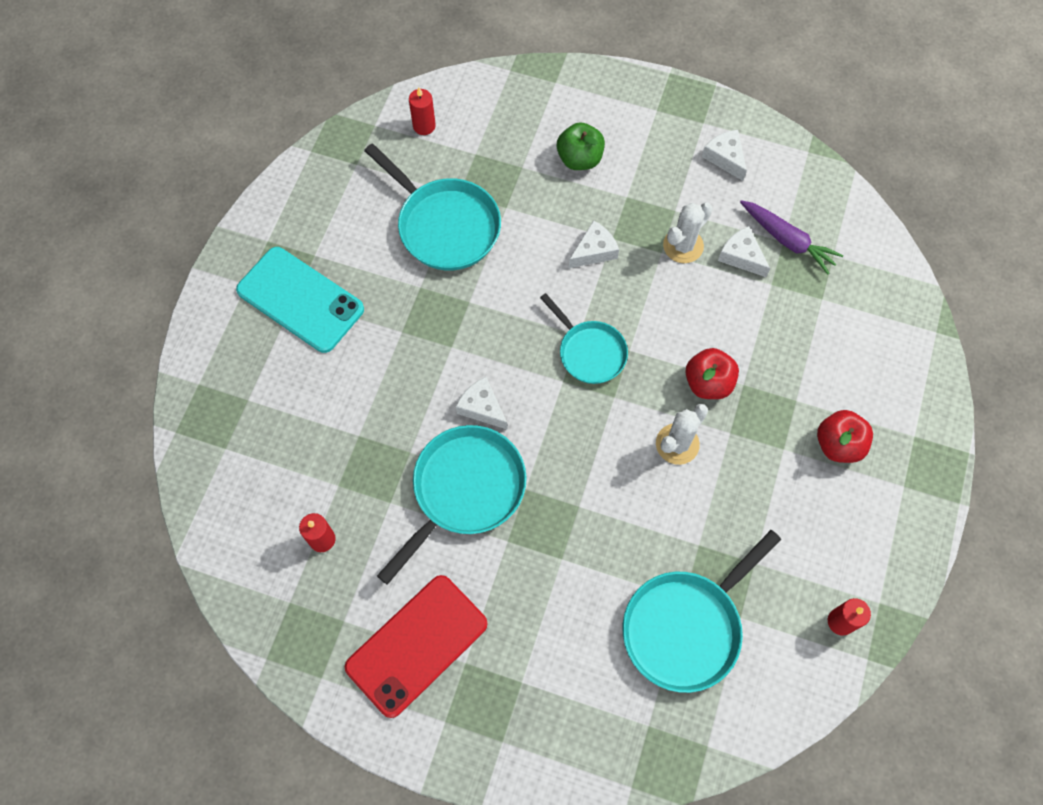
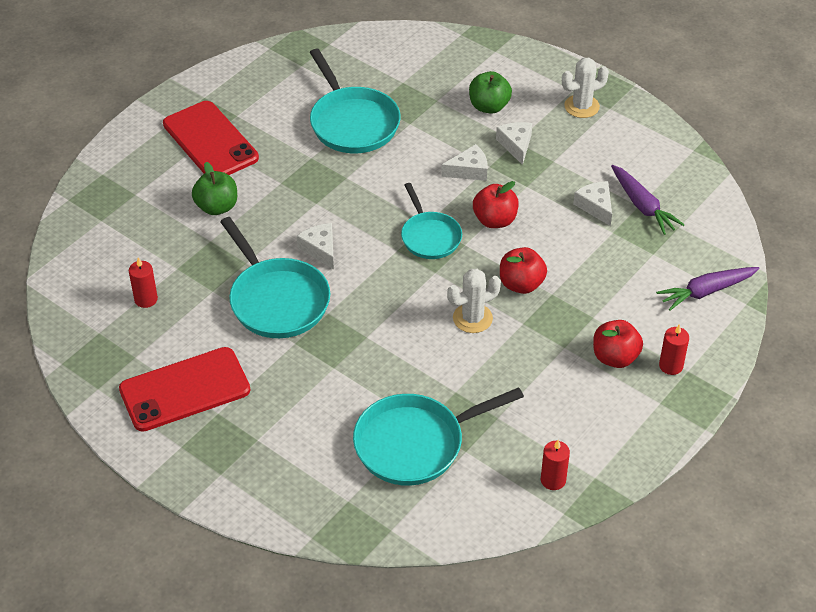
camera: 20 degrees right, 20 degrees down
turquoise phone [236,247,364,353] -> red phone [163,101,259,175]
turquoise pan [377,425,527,585] -> turquoise pan turned 90 degrees clockwise [220,217,330,338]
red candle [409,88,436,135] -> red candle moved to [659,324,689,375]
white cactus [663,202,713,263] -> white cactus moved to [562,58,609,118]
white cheese [702,130,747,181] -> white cheese moved to [496,122,532,165]
none -> green apple [192,162,237,215]
none -> red apple [473,181,519,228]
none -> purple carrot [656,267,760,311]

